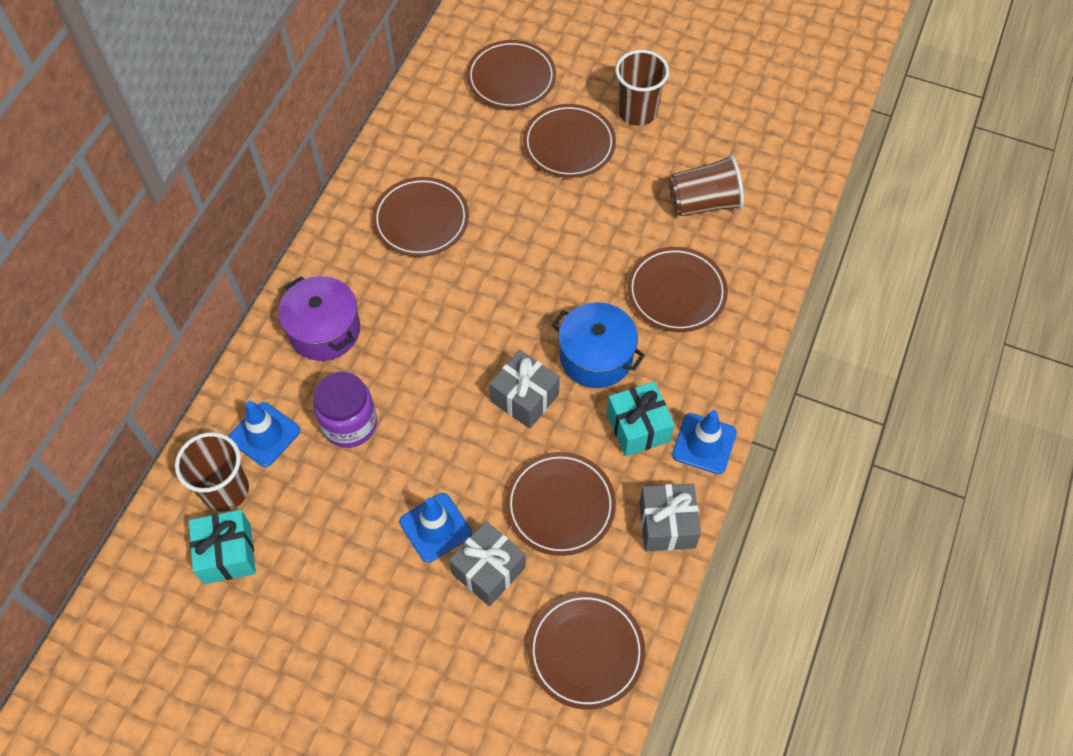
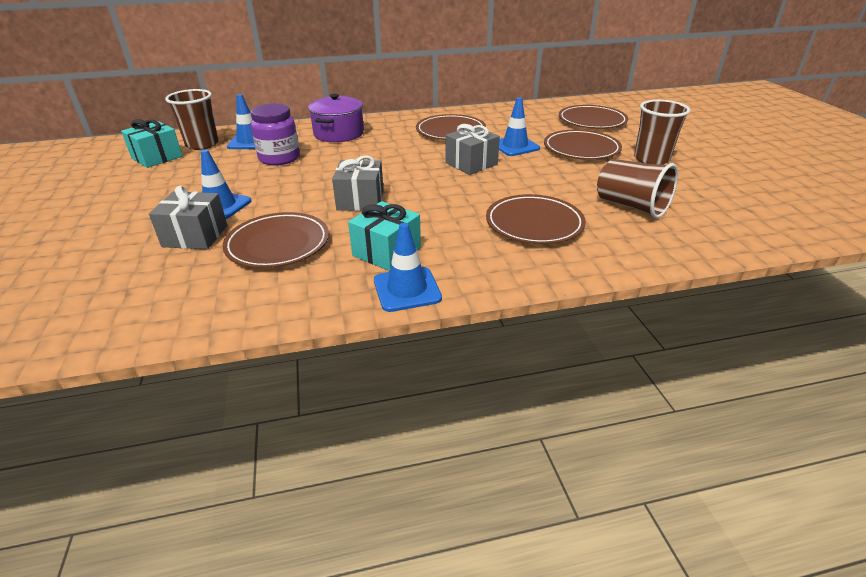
camera: 55 degrees right, 25 degrees down
brown plate [528,592,645,709] -> none
blue pot [552,302,645,388] -> none
grey gift [639,484,701,551] -> grey gift moved to [446,124,500,175]
none -> blue traffic cone [499,97,540,156]

